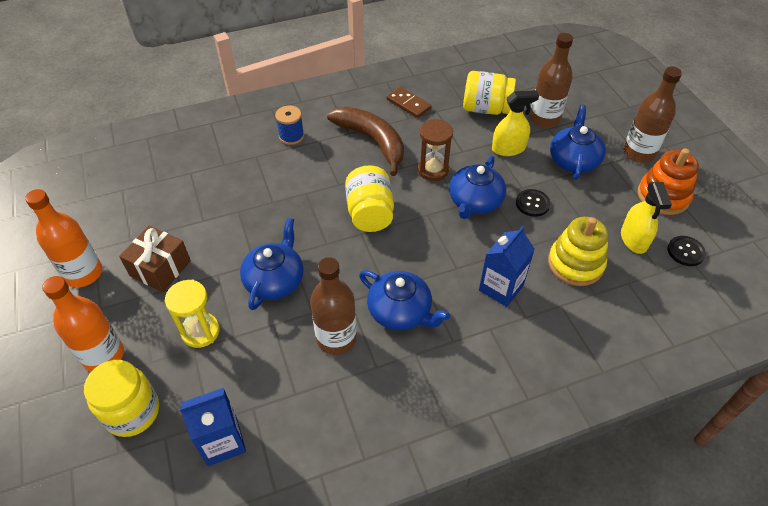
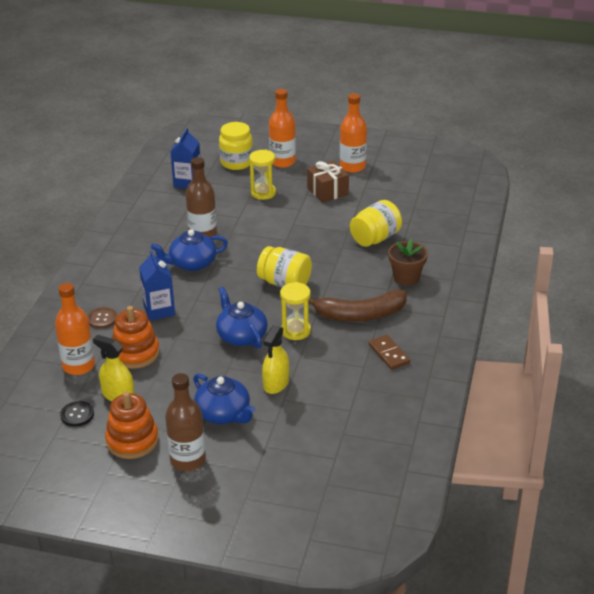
camera: 125 degrees right, 15 degrees down
blue teapot [240,218,303,310] -> none
blue spool [275,106,304,145] -> brown flower pot [388,239,428,286]
brown domino [387,87,431,118] -> brown domino turned 75 degrees clockwise [369,335,410,370]
brown hourglass [418,119,453,181] -> yellow hourglass [280,282,311,340]
yellow jar [463,71,516,115] -> yellow jar moved to [350,200,402,247]
black button [516,189,550,217] -> none
brown bottle [530,33,573,128] -> none
yellow stacking toy [548,217,608,286] -> orange stacking toy [112,306,160,369]
none -> orange bottle [55,283,95,375]
none -> brown button [87,307,117,329]

